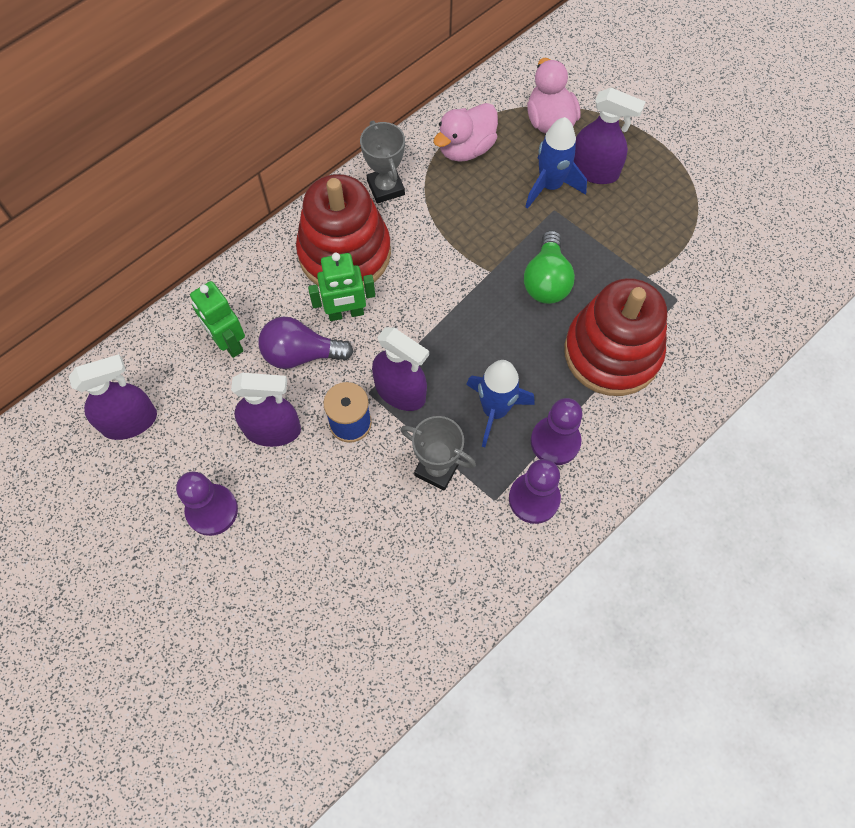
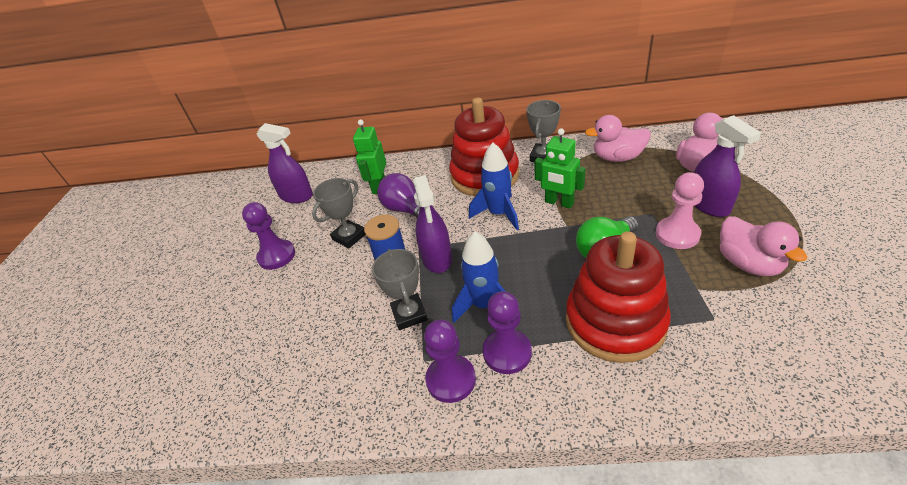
camera: 50 degrees right, 25 degrees down
purple spray bottle [231,373,301,447] -> grey trophy [312,178,365,248]
green robot [308,253,375,321] -> green robot moved to [534,128,586,209]
blue rocket [525,117,587,209] -> blue rocket moved to [469,143,519,230]
none -> pink pawn [656,172,704,249]
none -> pink duck [720,216,808,276]

